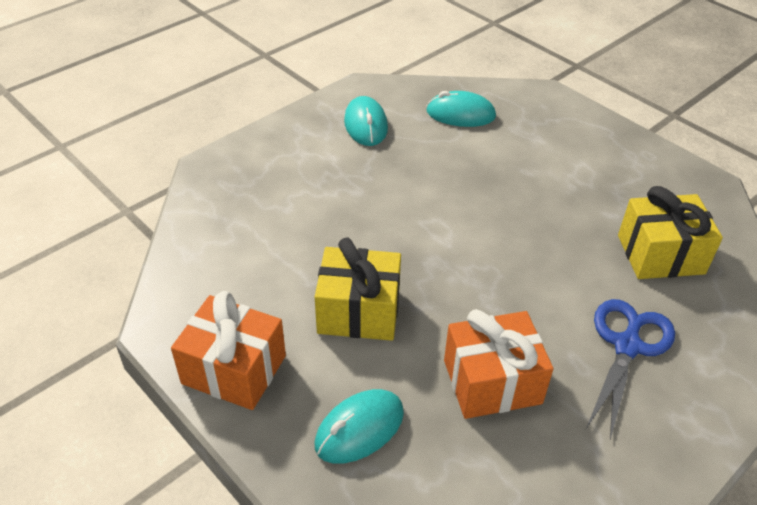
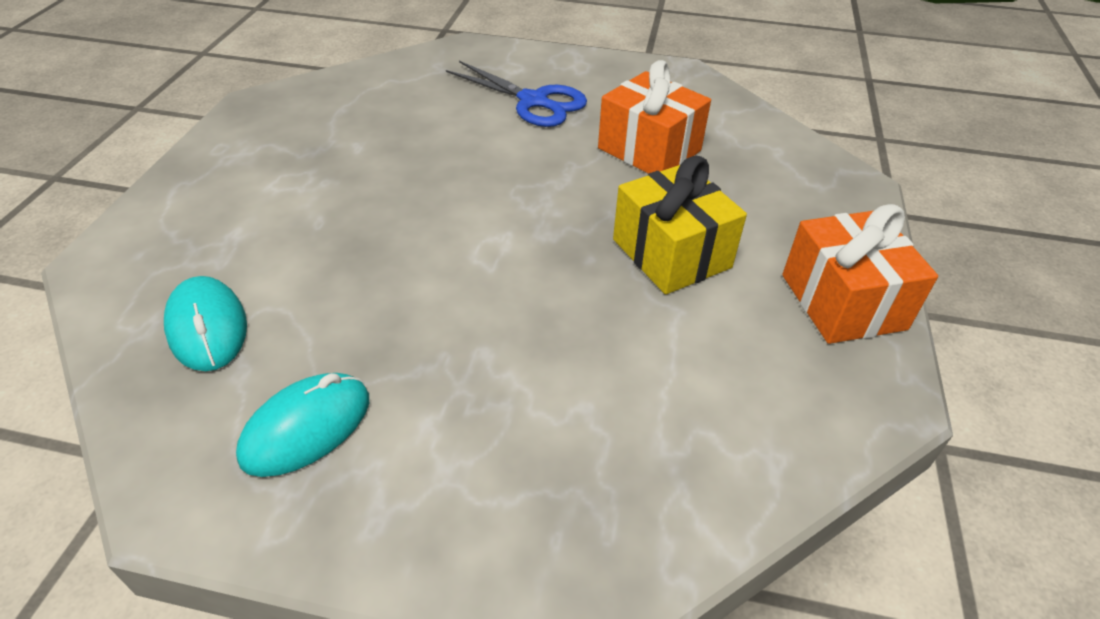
camera: 125 degrees left, 0 degrees up
turquoise mouse [315,389,404,464] -> none
blue scissors [586,299,675,440] -> blue scissors turned 135 degrees counterclockwise [446,61,587,127]
yellow gift [618,186,723,279] -> none

